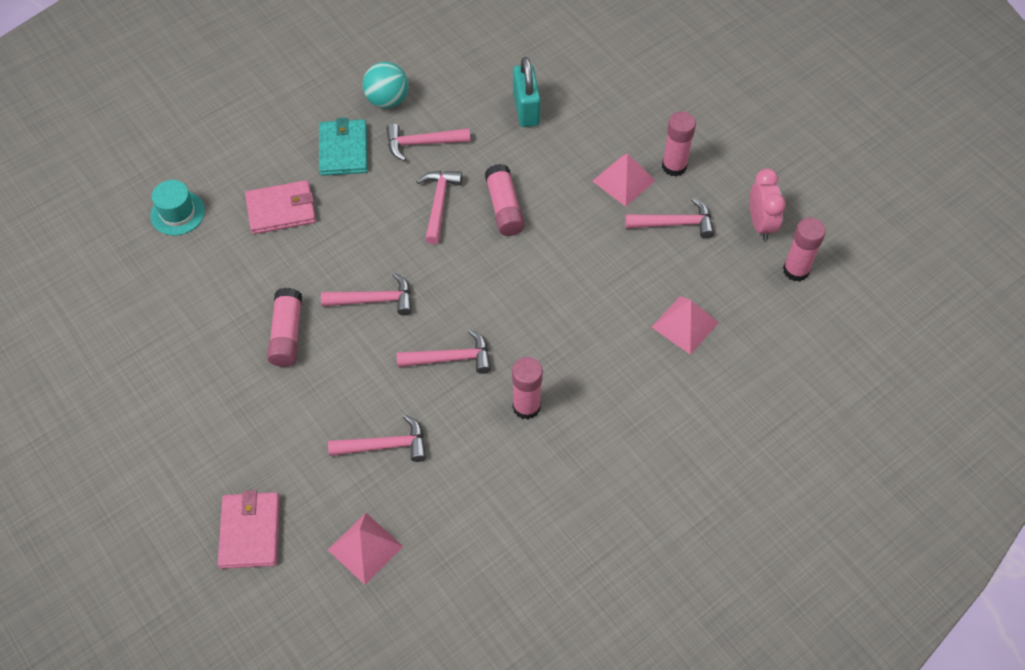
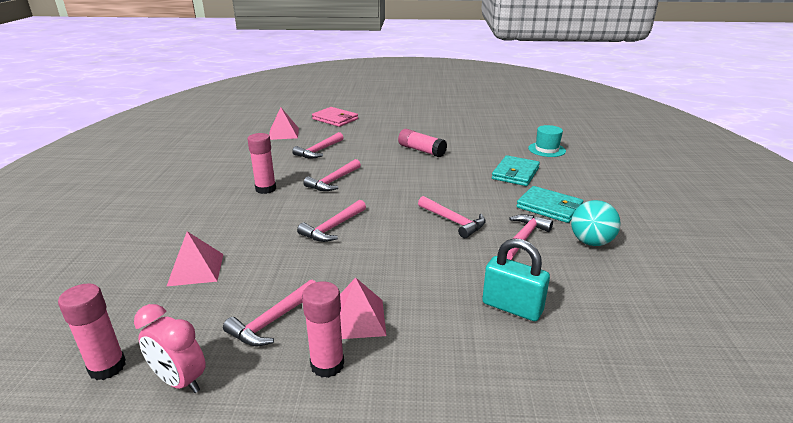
camera: 130 degrees right, 30 degrees down
pink wallet [245,180,316,234] -> turquoise wallet [492,155,540,186]
pink hammer [321,273,412,316] -> pink hammer moved to [297,200,366,242]
pink glue stick [485,164,525,236] -> none

